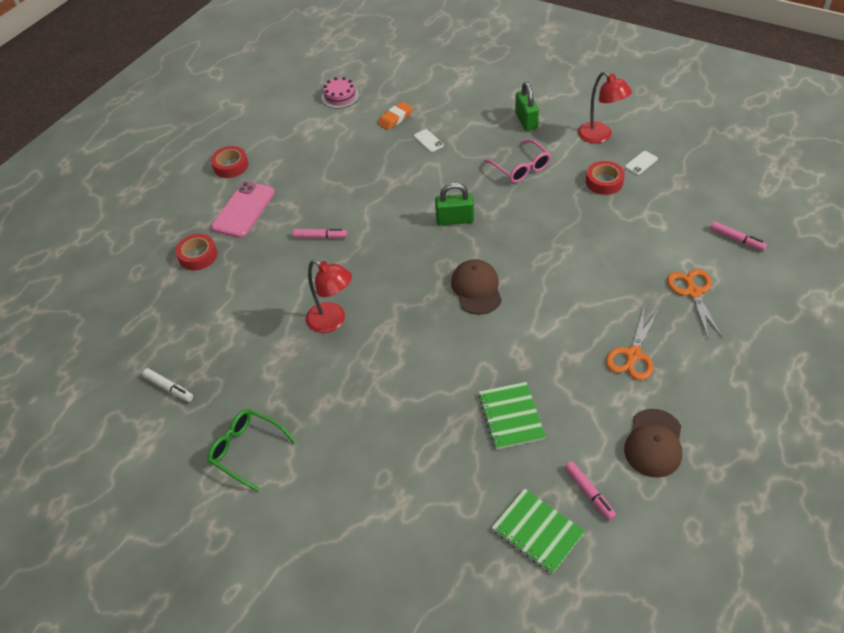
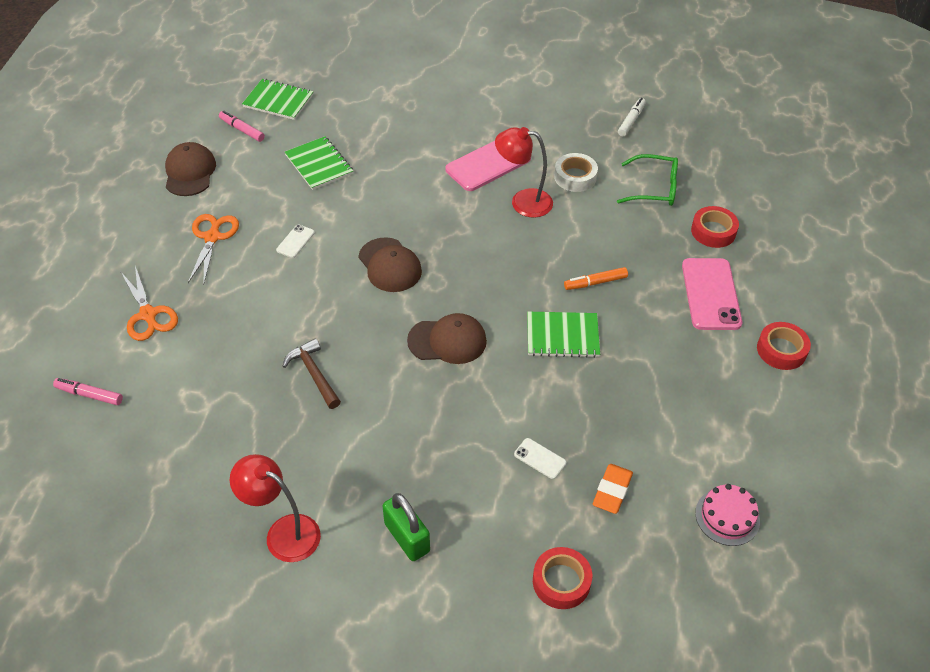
camera: 155 degrees right, 0 degrees up
white marker [142,368,193,402] -> white marker turned 105 degrees clockwise [618,98,646,136]
green glasses [207,409,296,492] -> green glasses moved to [617,154,678,206]
pink marker [293,229,347,239] -> orange marker [564,267,628,290]
green padlock [435,183,474,225] -> brown cap [407,313,487,364]
pink glasses [484,139,551,183] -> none
red tape [586,161,625,195] -> red tape moved to [533,547,592,609]
white phone [625,151,658,175] -> white phone moved to [276,225,315,258]
none -> brown hammer [283,338,341,409]
none -> pink phone [446,141,531,191]
none -> green notebook [527,312,600,358]
none -> white tape [554,153,598,192]

